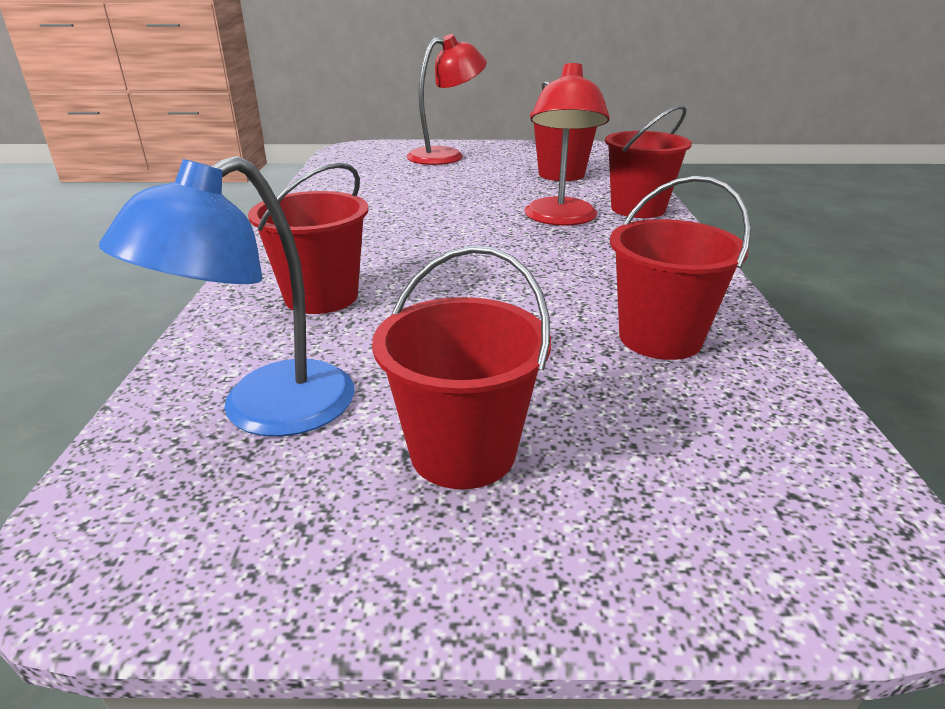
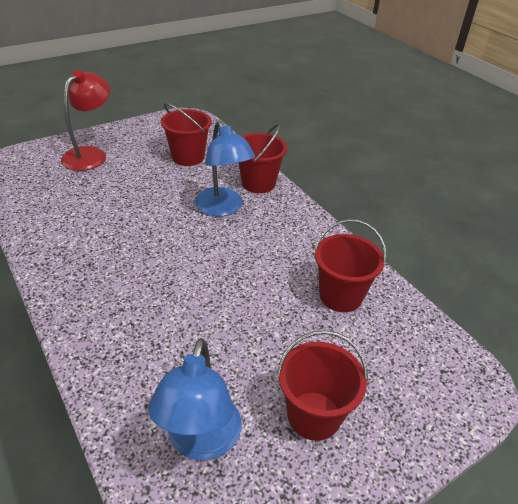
camera: 35 degrees left, 10 degrees up
red bucket [248,162,369,314] -> none
red lamp [524,63,609,226] -> blue lamp [195,121,255,216]

